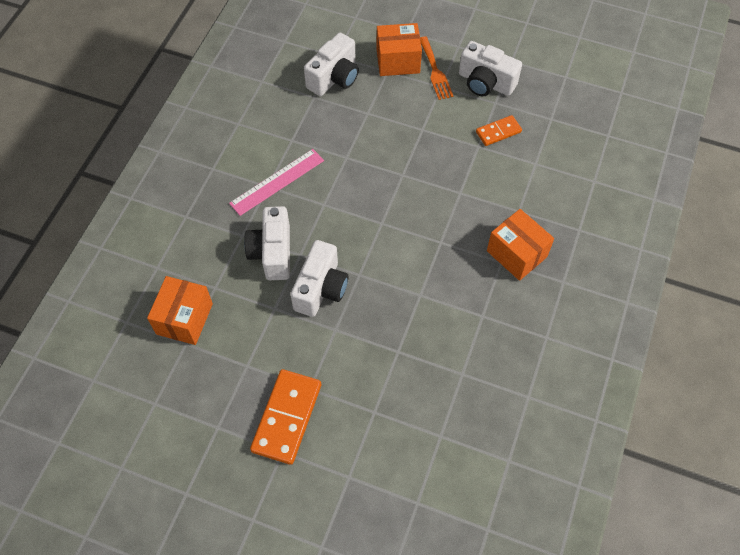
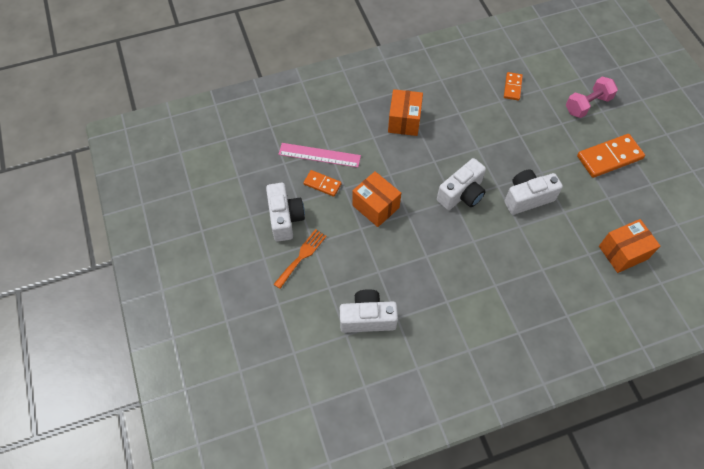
camera: 130 degrees left, 0 degrees up
pink ruler [229,149,324,216] -> pink ruler moved to [278,143,361,168]
white camera [244,206,290,280] -> white camera moved to [437,158,486,210]
orange box [377,23,422,76] -> orange box moved to [352,171,401,227]
none -> orange domino [504,72,523,100]
none -> pink dumbbell [566,76,618,118]

